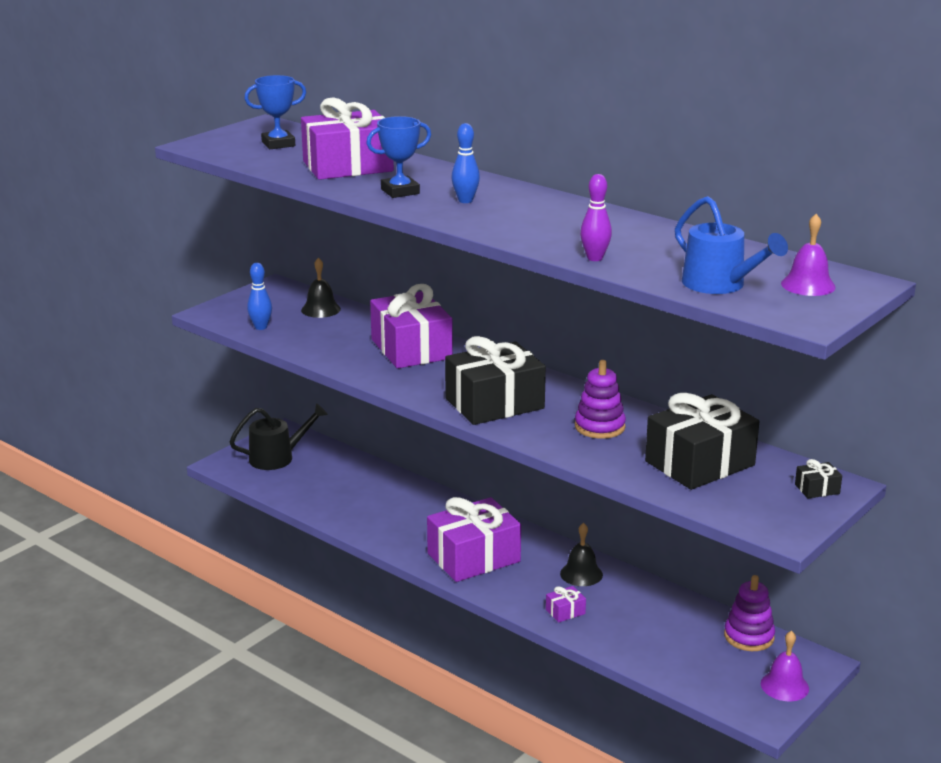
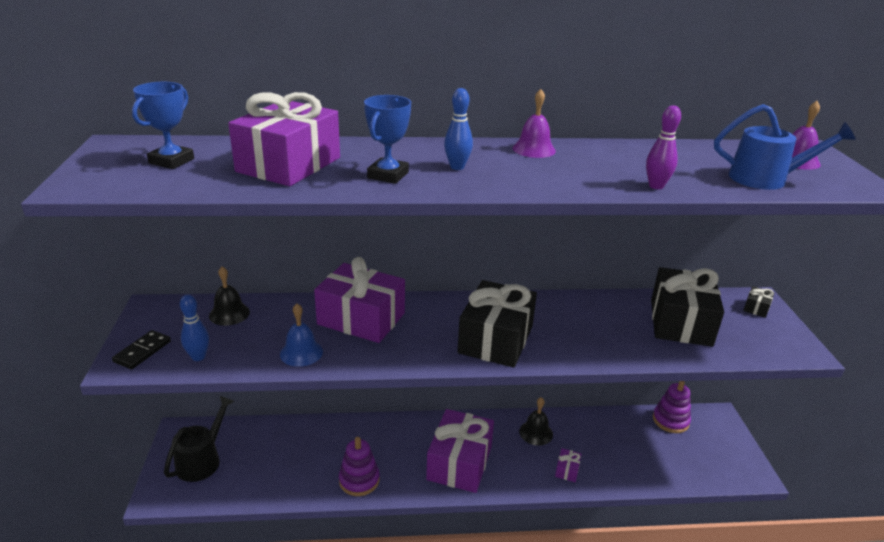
camera: 45 degrees left, 5 degrees up
purple stacking toy [575,360,626,439] -> purple stacking toy moved to [339,437,380,496]
purple bell [761,631,809,701] -> purple bell moved to [512,89,556,158]
none -> black domino [112,330,171,369]
none -> blue bell [280,304,323,367]

